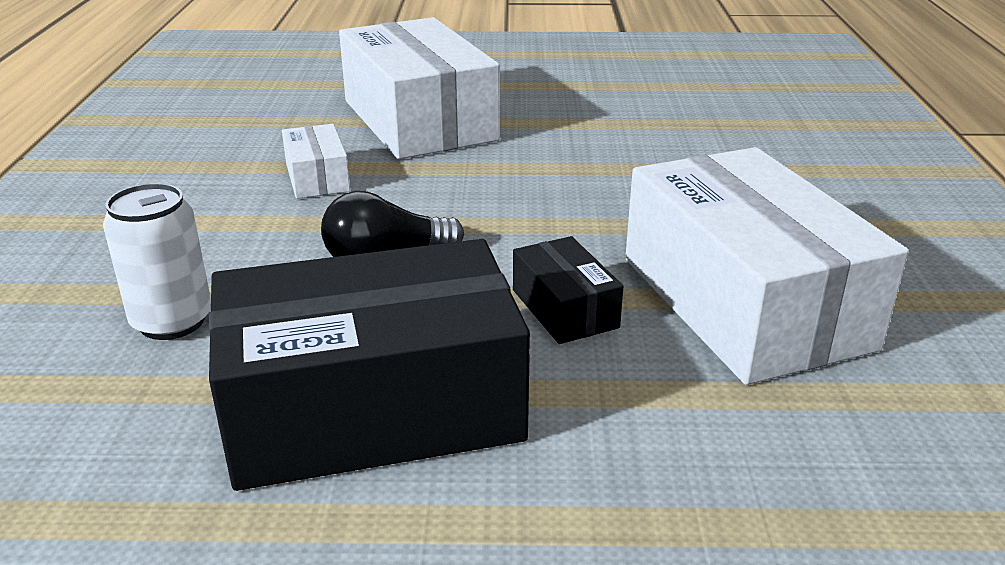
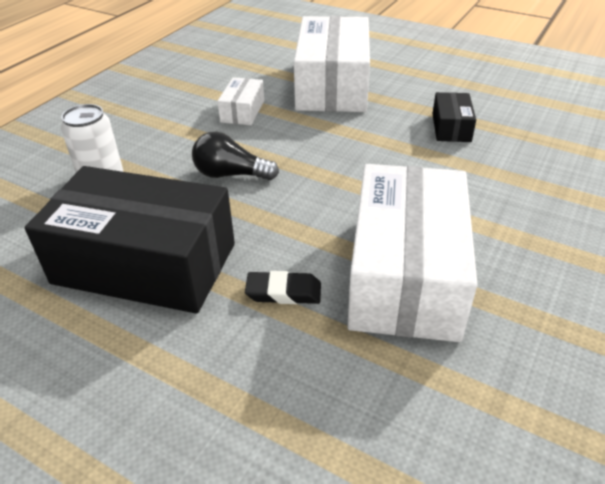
camera: 30 degrees right, 10 degrees up
black box [513,236,623,344] -> black box moved to [432,92,476,142]
none -> black eraser [245,271,321,304]

